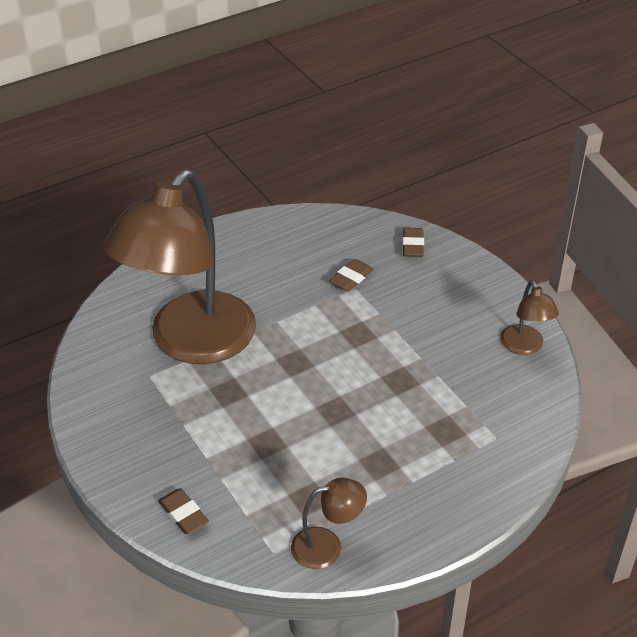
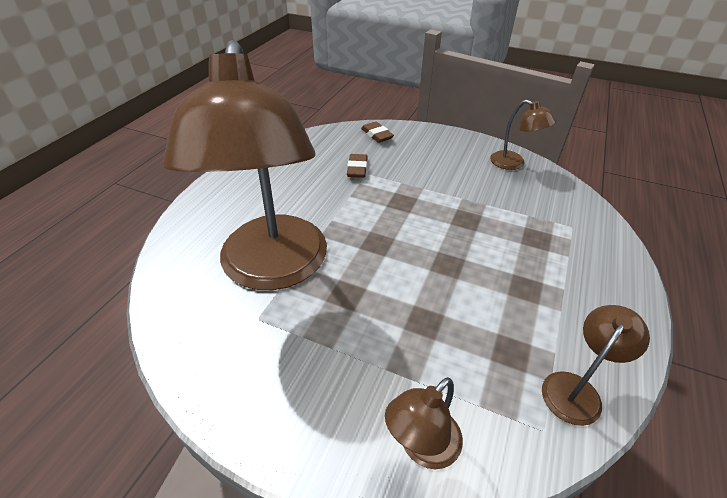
camera: 35 degrees left, 0 degrees up
brown eraser [158,488,209,534] -> brown lamp [385,377,463,469]

